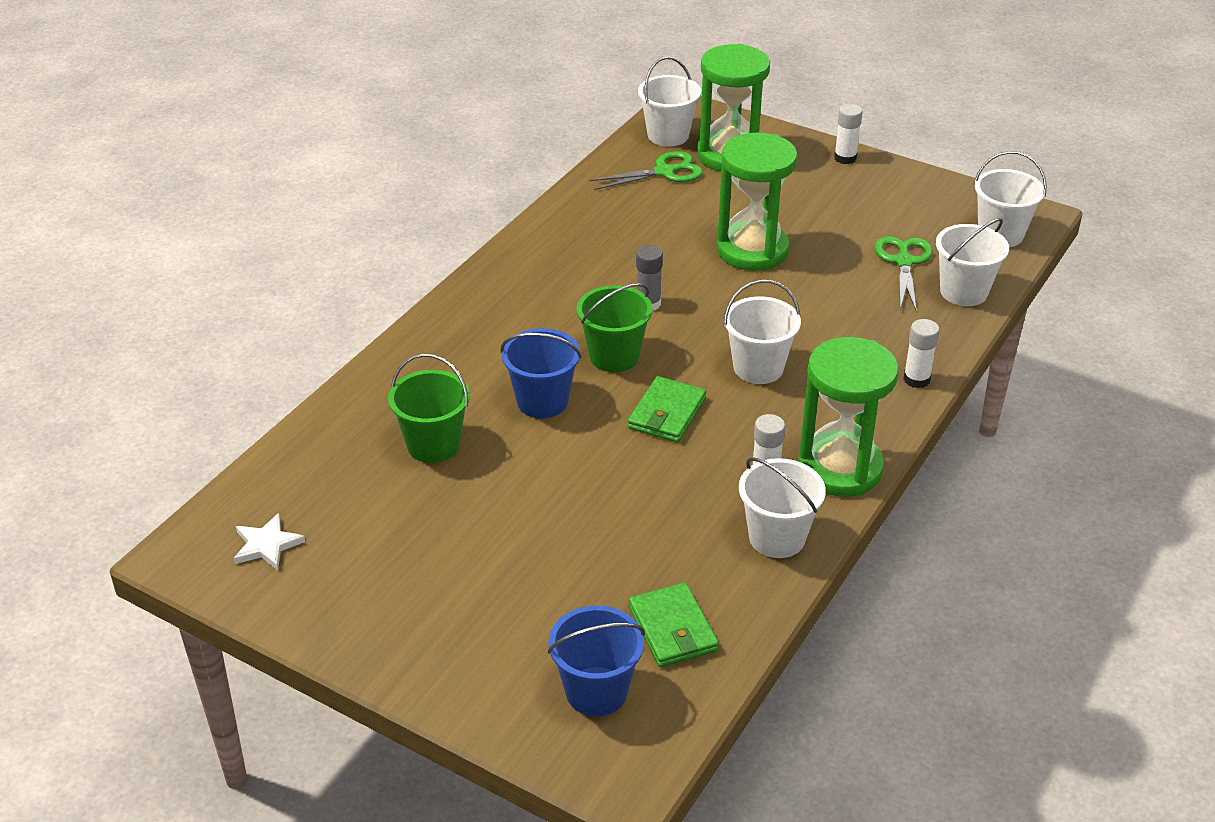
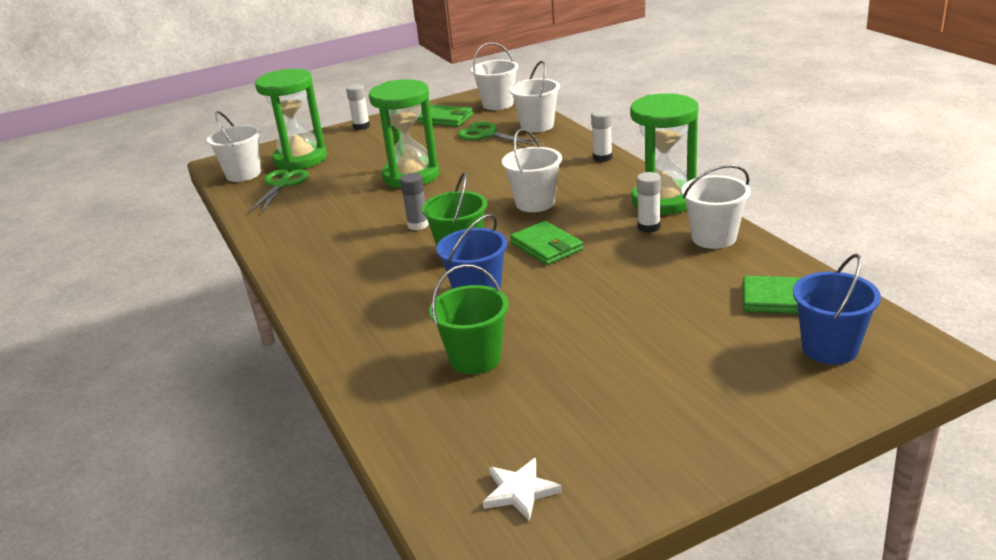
camera: 55 degrees left, 10 degrees down
none -> green wallet [417,105,473,127]

